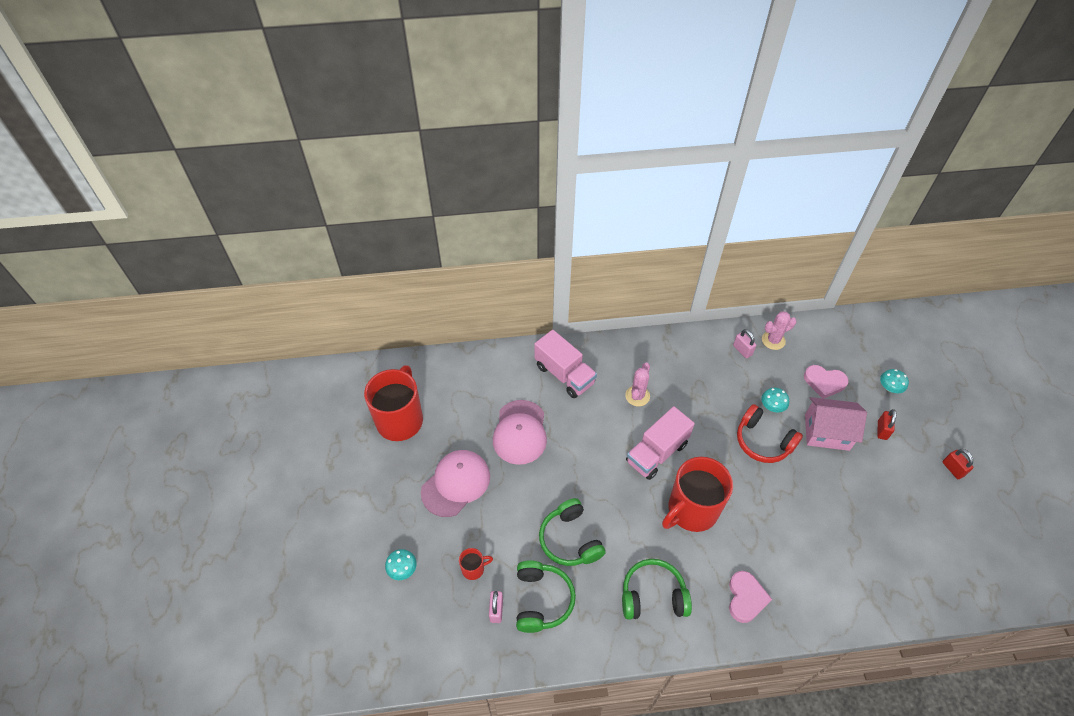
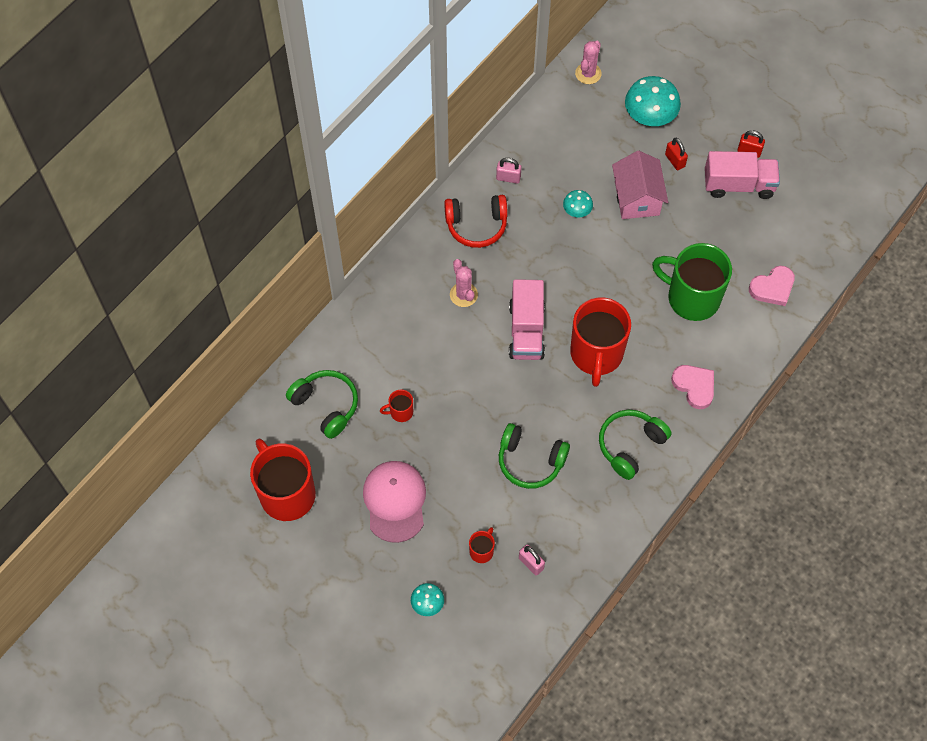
camera: 45 degrees left, 10 degrees up
pink cap [493,400,547,465] -> red mug [380,389,413,422]
green headphones [516,560,576,633] -> green headphones moved to [286,370,358,439]
pink truck [534,330,597,398] -> pink truck moved to [705,151,780,199]
red headphones [737,404,803,463] -> red headphones moved to [444,195,508,248]
pink cactus [762,311,796,350] -> pink cactus moved to [575,41,602,84]
pink heart [804,365,849,399] -> pink heart moved to [749,266,795,306]
pink house [805,397,867,451] -> pink house turned 60 degrees counterclockwise [612,151,668,219]
turquoise mushroom [880,369,909,393] -> turquoise mushroom [625,76,681,126], size x1.90
none -> green mug [652,243,732,321]

